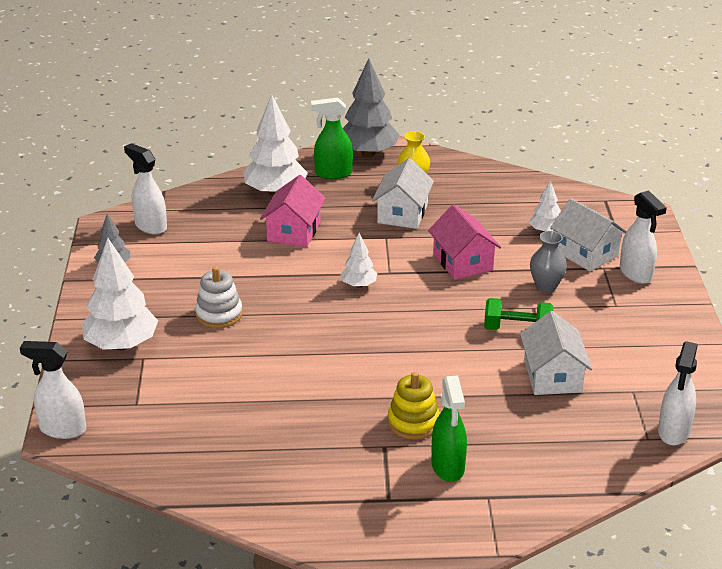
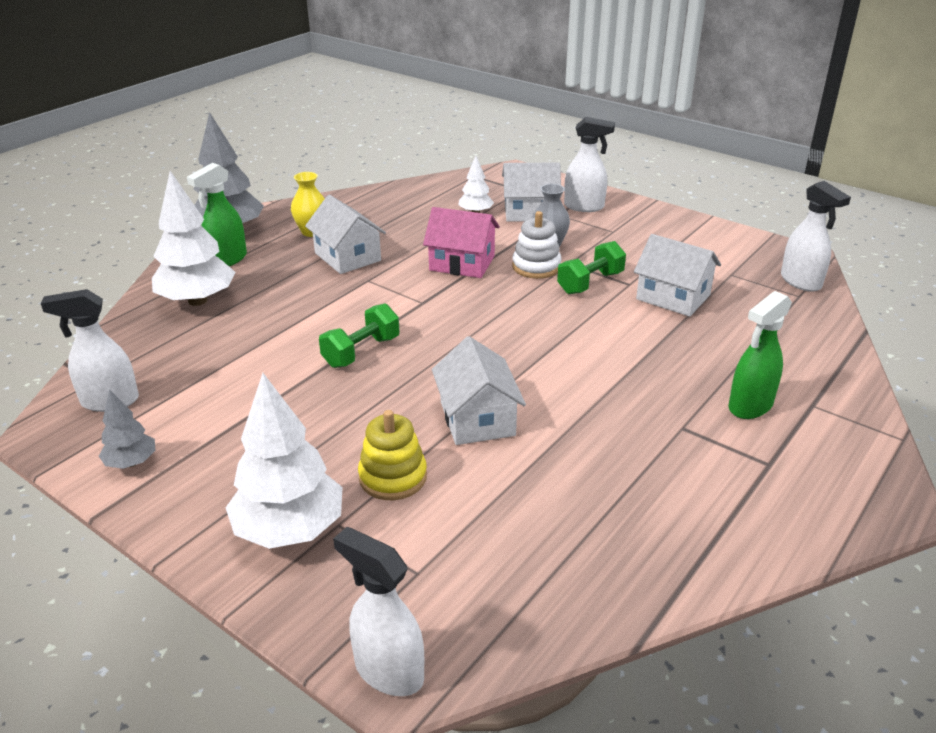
camera: 50 degrees left, 0 degrees up
white spray bottle [20,341,86,439] -> white spray bottle turned 75 degrees clockwise [333,527,424,696]
white stacking toy [195,266,243,328] -> white stacking toy moved to [512,211,562,279]
pink house [260,175,326,247] -> none
white tree [340,233,378,288] -> none
yellow stacking toy [388,372,440,440] -> yellow stacking toy moved to [358,410,427,500]
green spray bottle [432,375,467,482] -> green spray bottle turned 105 degrees clockwise [729,291,792,419]
none -> green dumbbell [319,303,399,368]
none -> white house [432,336,526,445]

